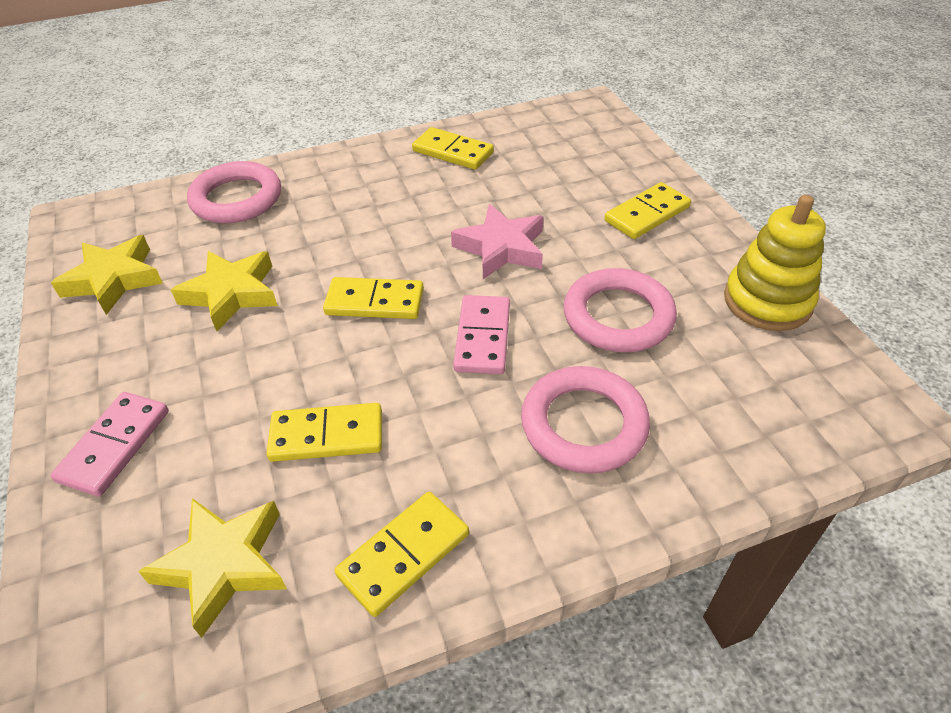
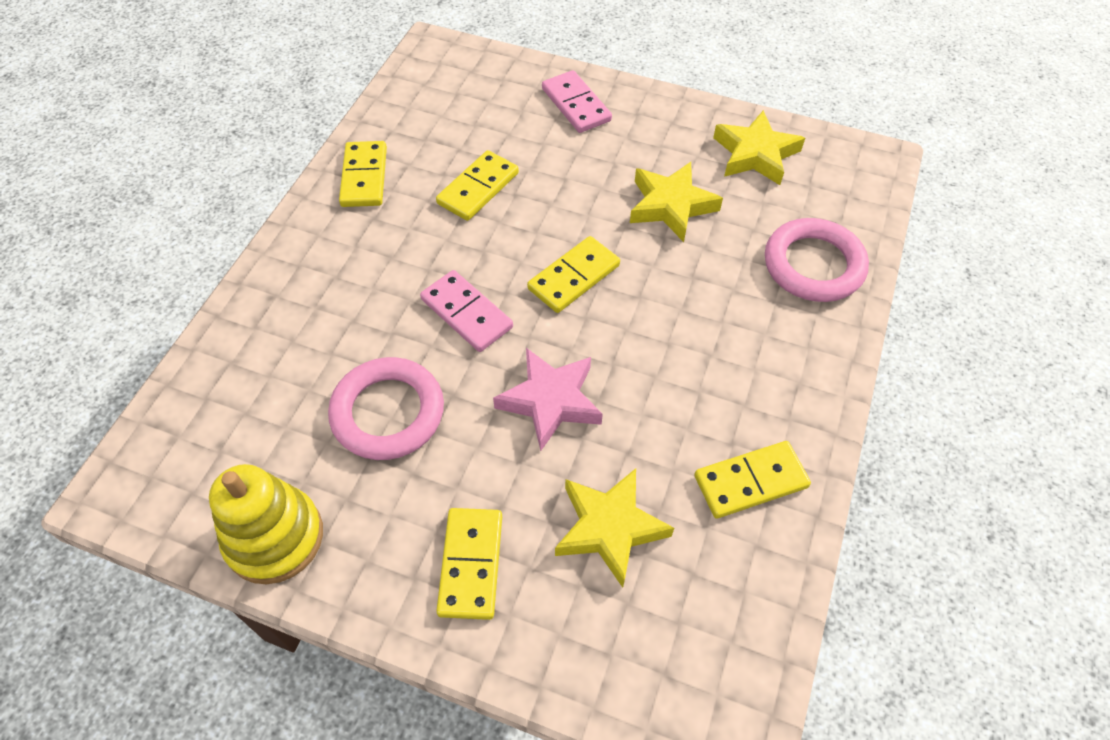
camera: 130 degrees right, 10 degrees up
yellow star [138,498,287,638] -> yellow star moved to [555,468,674,588]
pink ring [521,366,650,473] -> none

